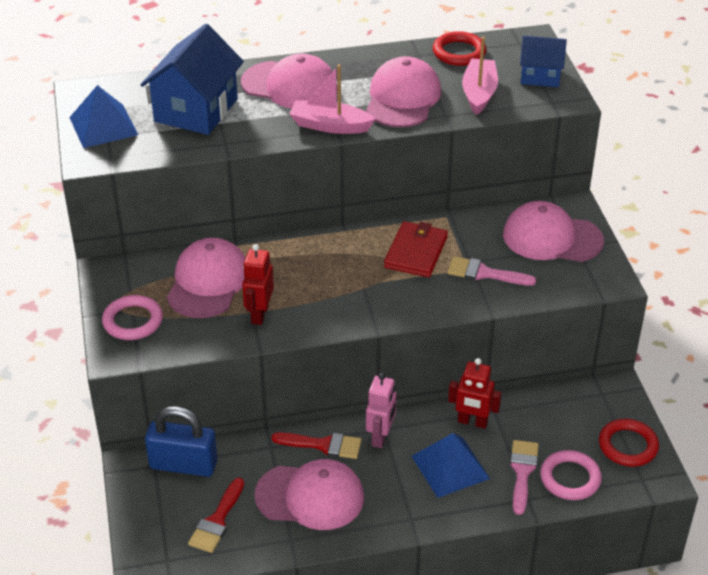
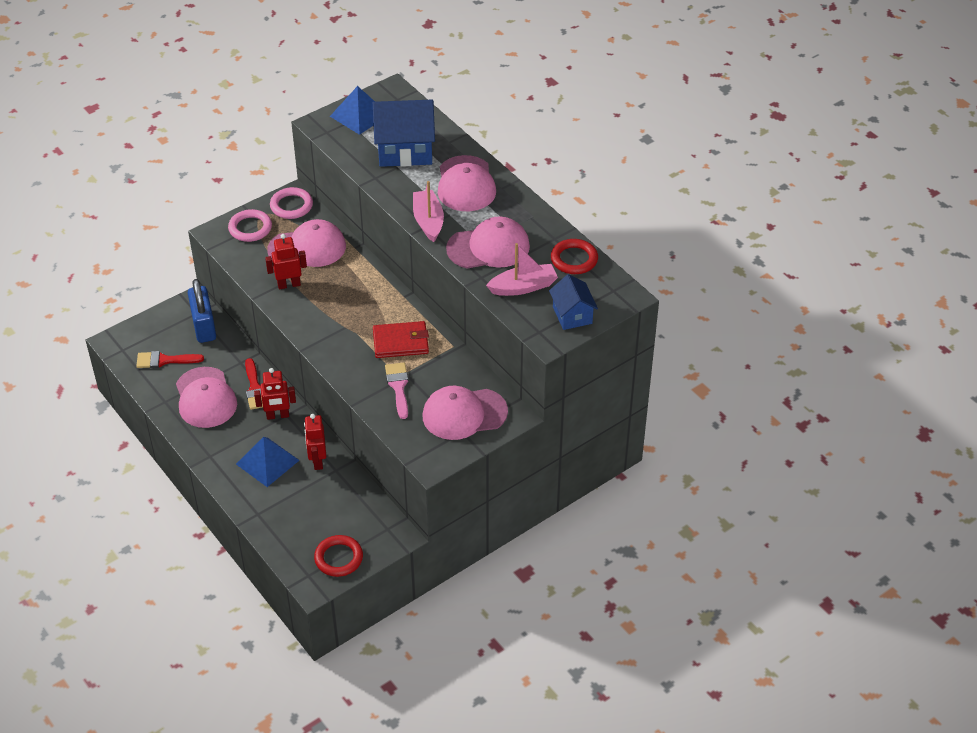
camera: 65 degrees right, 5 degrees up
pink robot [366,373,397,448] -> red robot [254,368,296,420]
pink cap [503,201,604,262] -> pink cap turned 90 degrees counterclockwise [422,386,508,440]
pink brush [510,440,539,515] -> none
pink ring [540,450,602,500] -> pink ring moved to [270,187,313,219]

